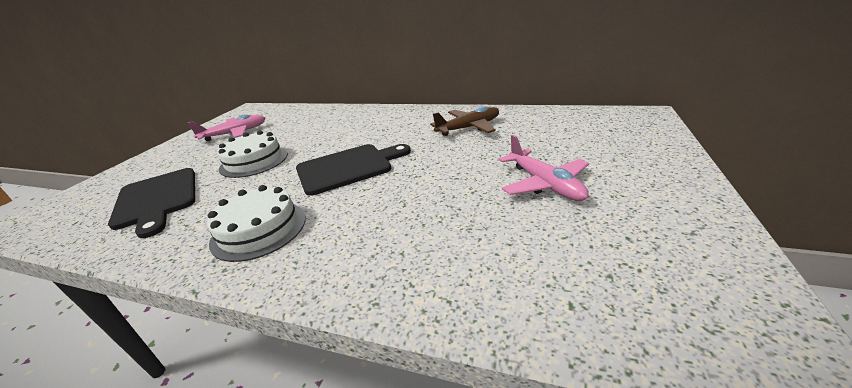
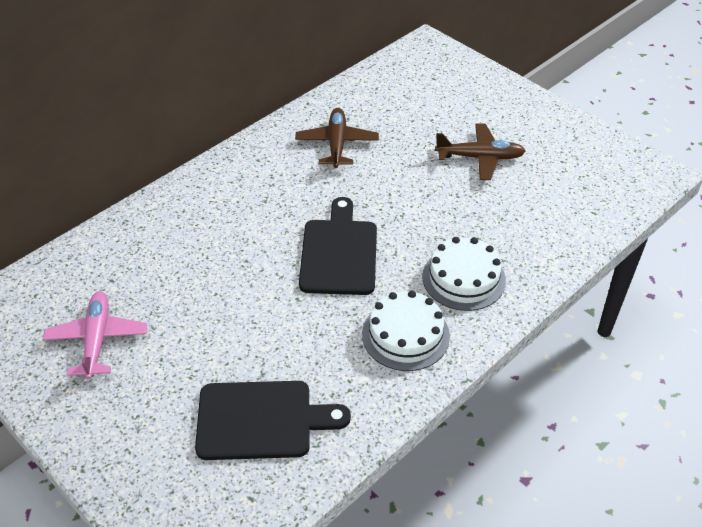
camera: 65 degrees left, 15 degrees up
white cake [218,131,288,178] -> white cake moved to [422,237,506,311]
pink plane [498,135,589,201] -> brown plane [435,123,526,180]

